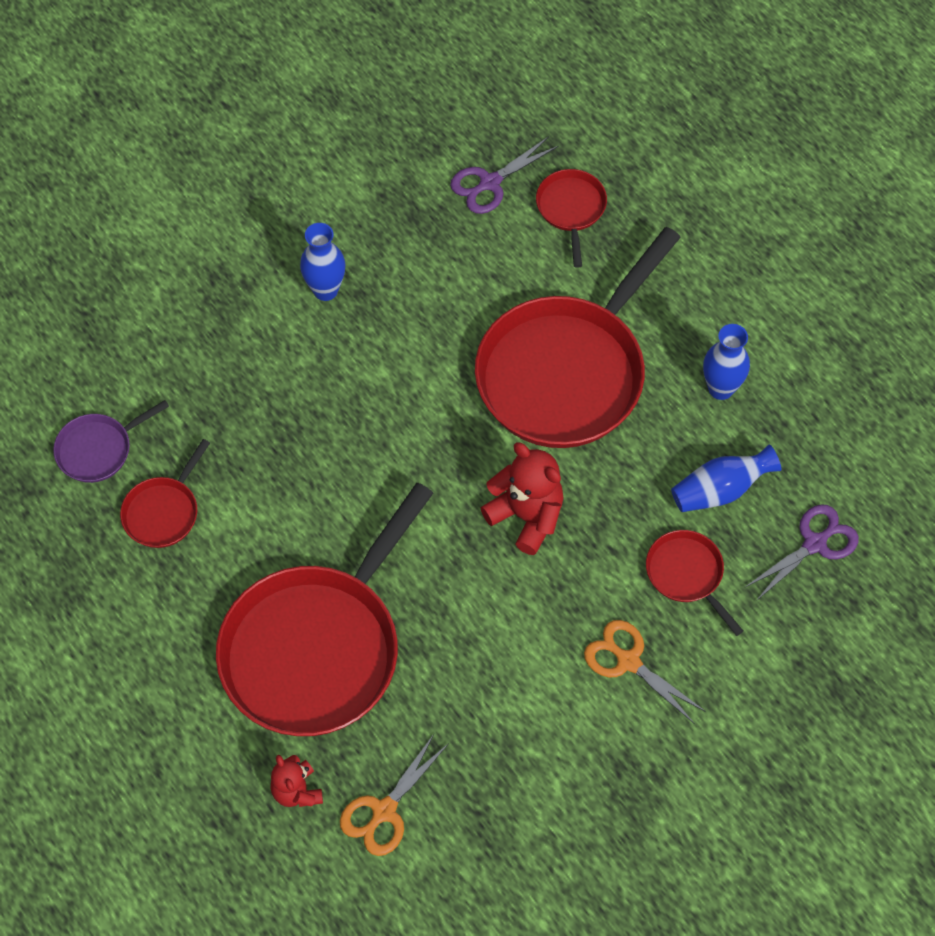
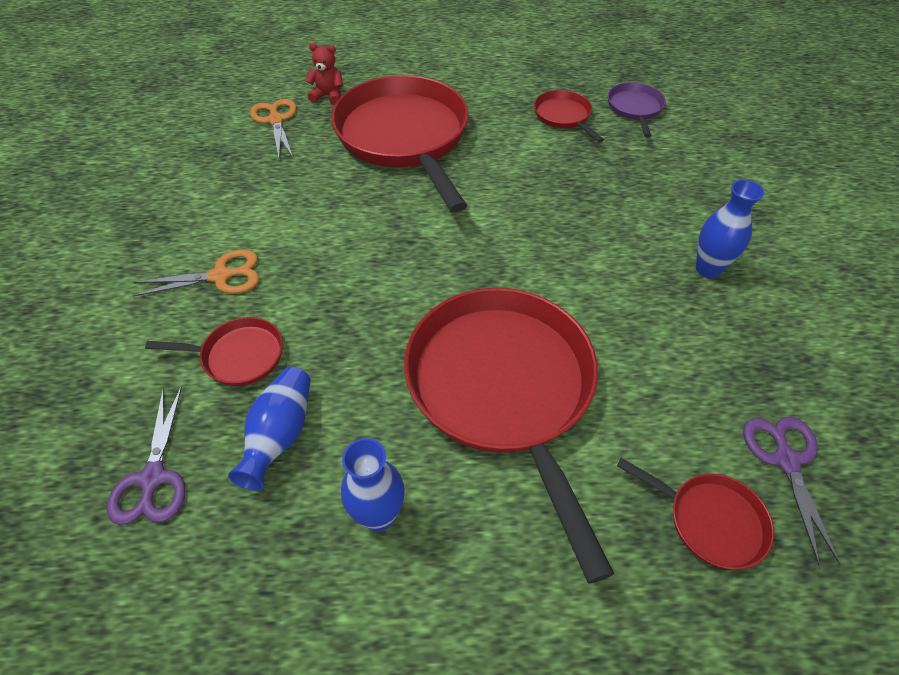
camera: 125 degrees right, 10 degrees down
red teddy bear [481,442,564,555] -> none

